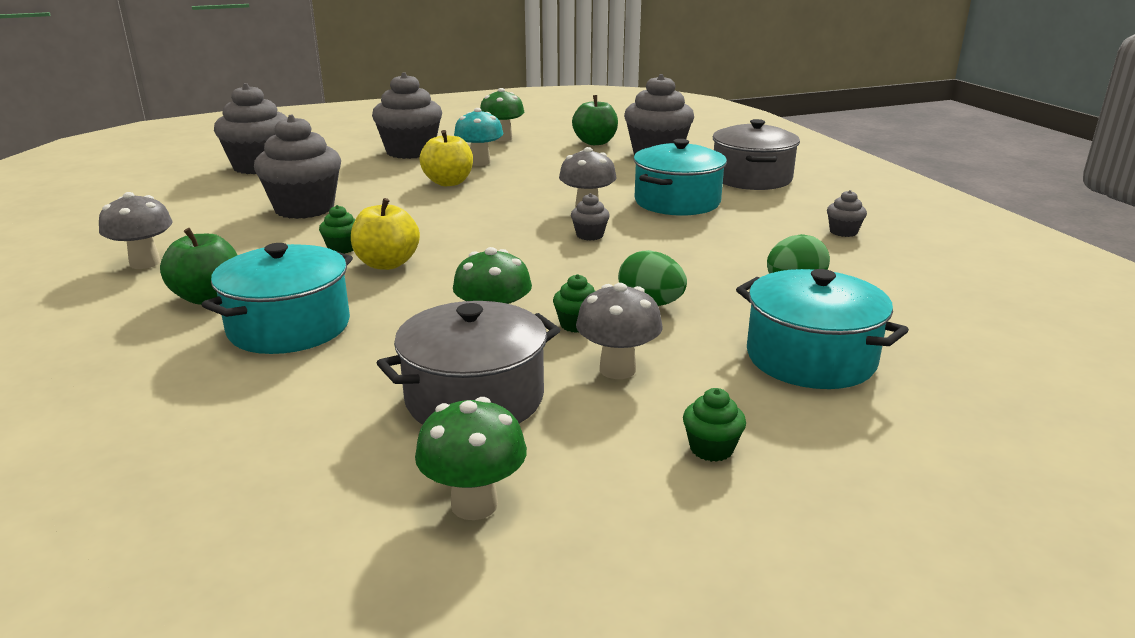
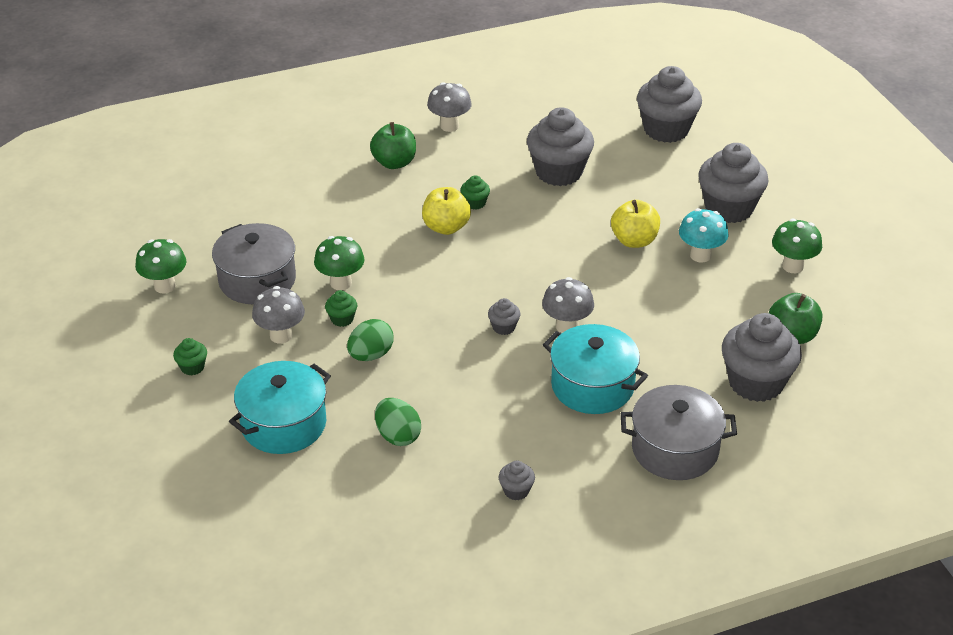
camera: 90 degrees right, 15 degrees up
turquoise pot [201,243,353,354] -> none

